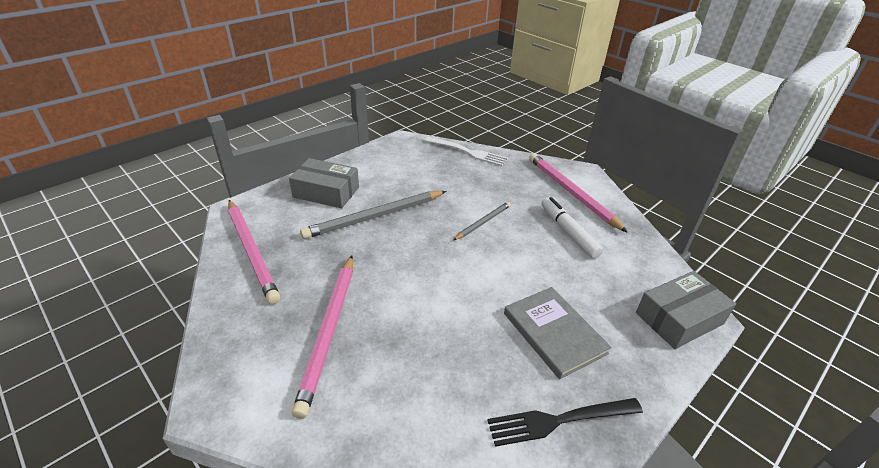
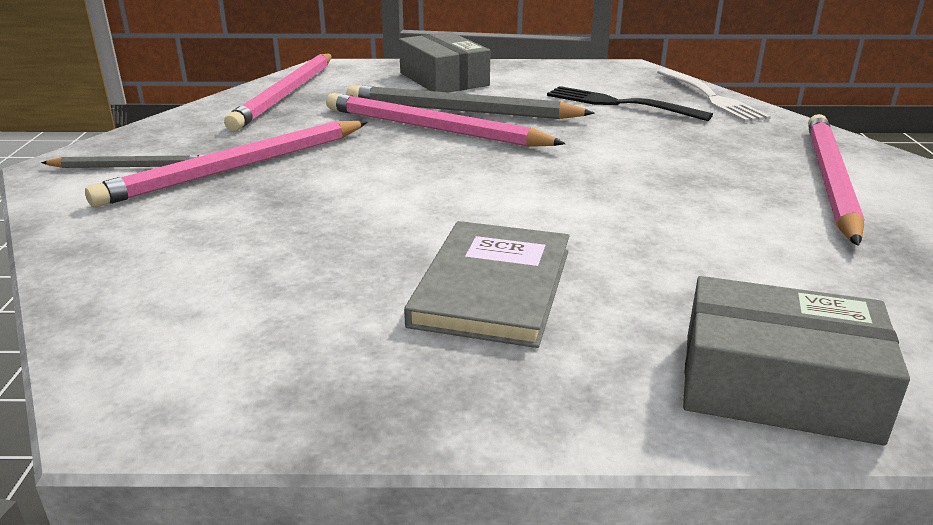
camera: 45 degrees right, 10 degrees down
grey pencil [454,202,511,240] -> grey pencil moved to [41,155,204,168]
black fork [487,398,643,447] -> black fork moved to [547,86,713,121]
white marker [542,197,603,259] -> none
none -> pink pencil [326,93,566,147]

